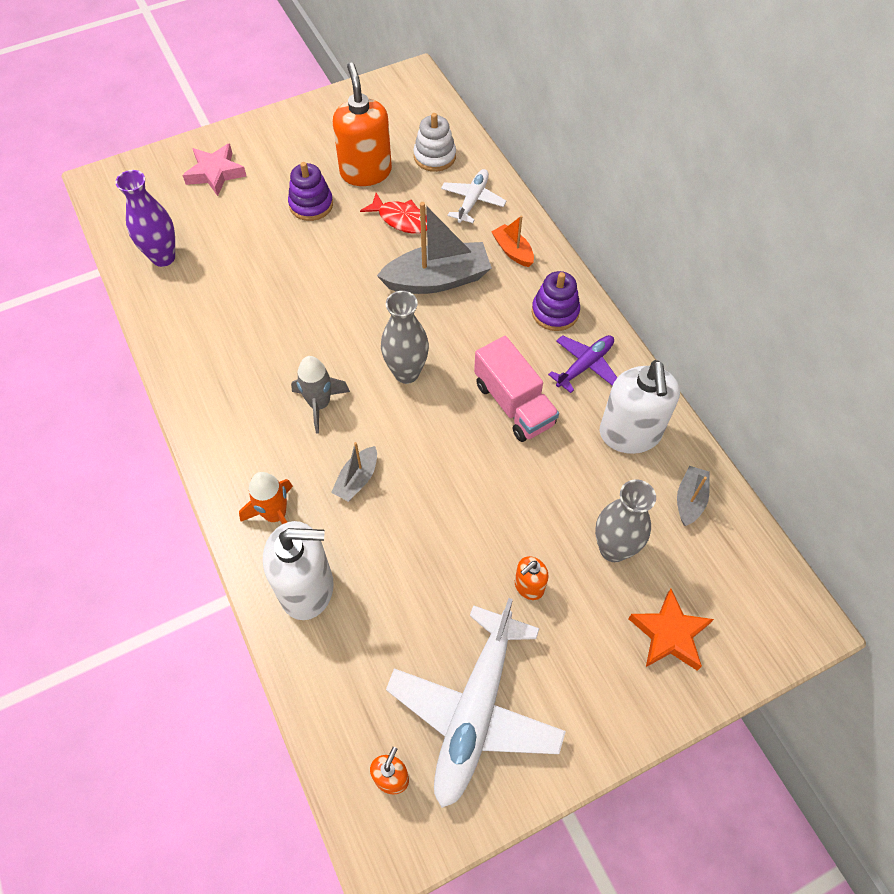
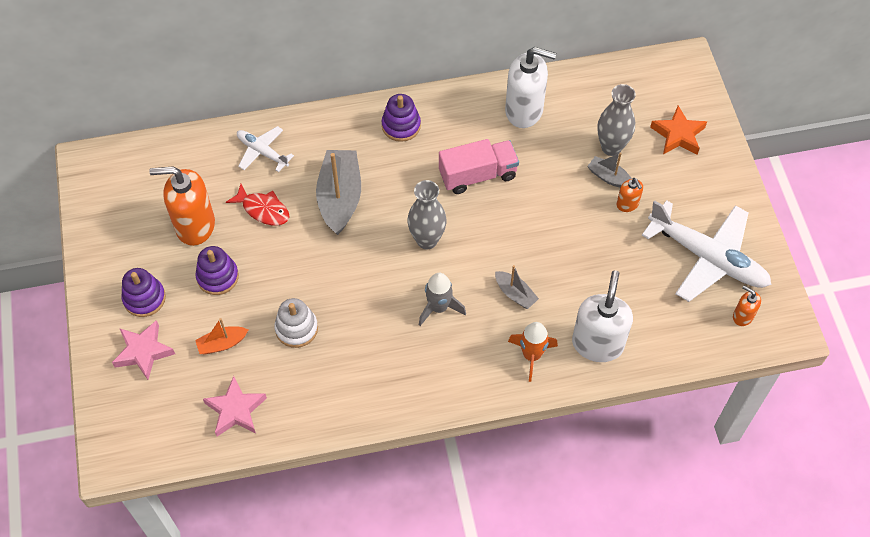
camera: 75 degrees left, 0 degrees up
purple vase [115,170,175,267] -> pink star [203,376,267,436]
red fish [360,193,427,234] -> red fish turned 75 degrees clockwise [226,184,289,226]
white stacking toy [413,113,456,172] -> white stacking toy moved to [274,298,318,348]
orange boat [491,216,534,267] -> orange boat moved to [195,318,248,354]
purple plane [548,335,617,393] -> none
grey boat [677,466,710,526] -> grey boat moved to [587,153,632,188]
none -> purple stacking toy [122,268,166,317]

